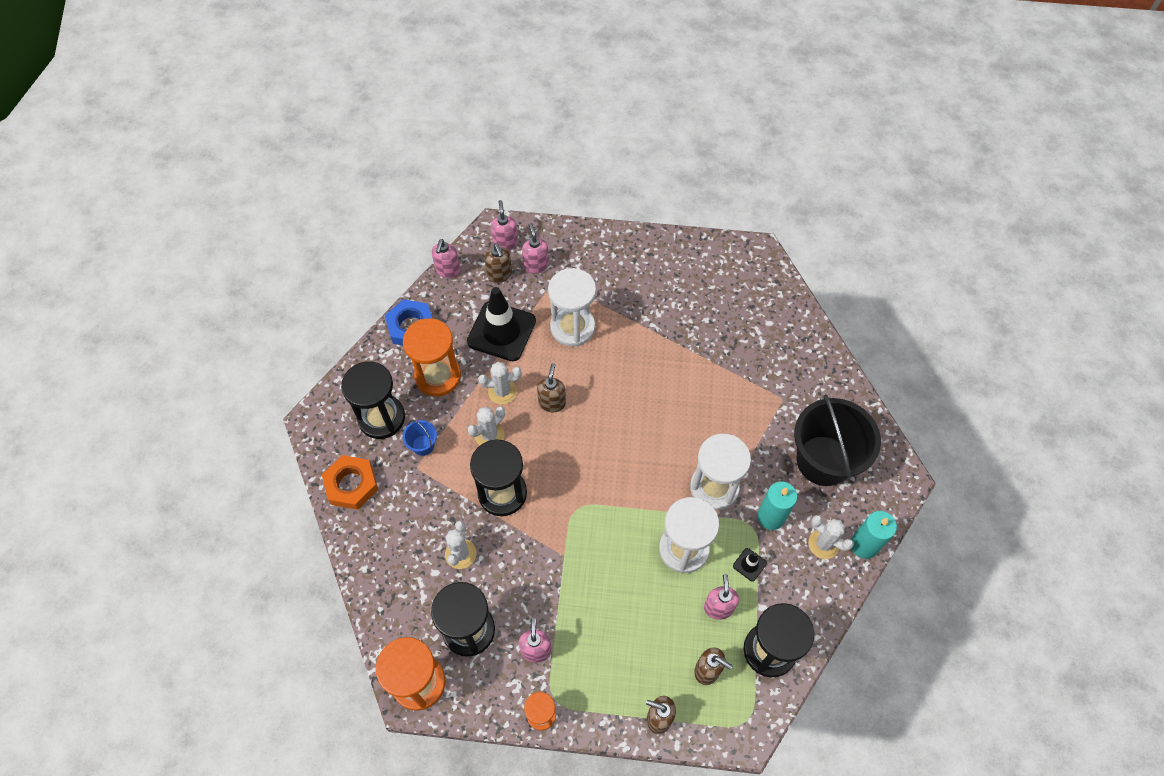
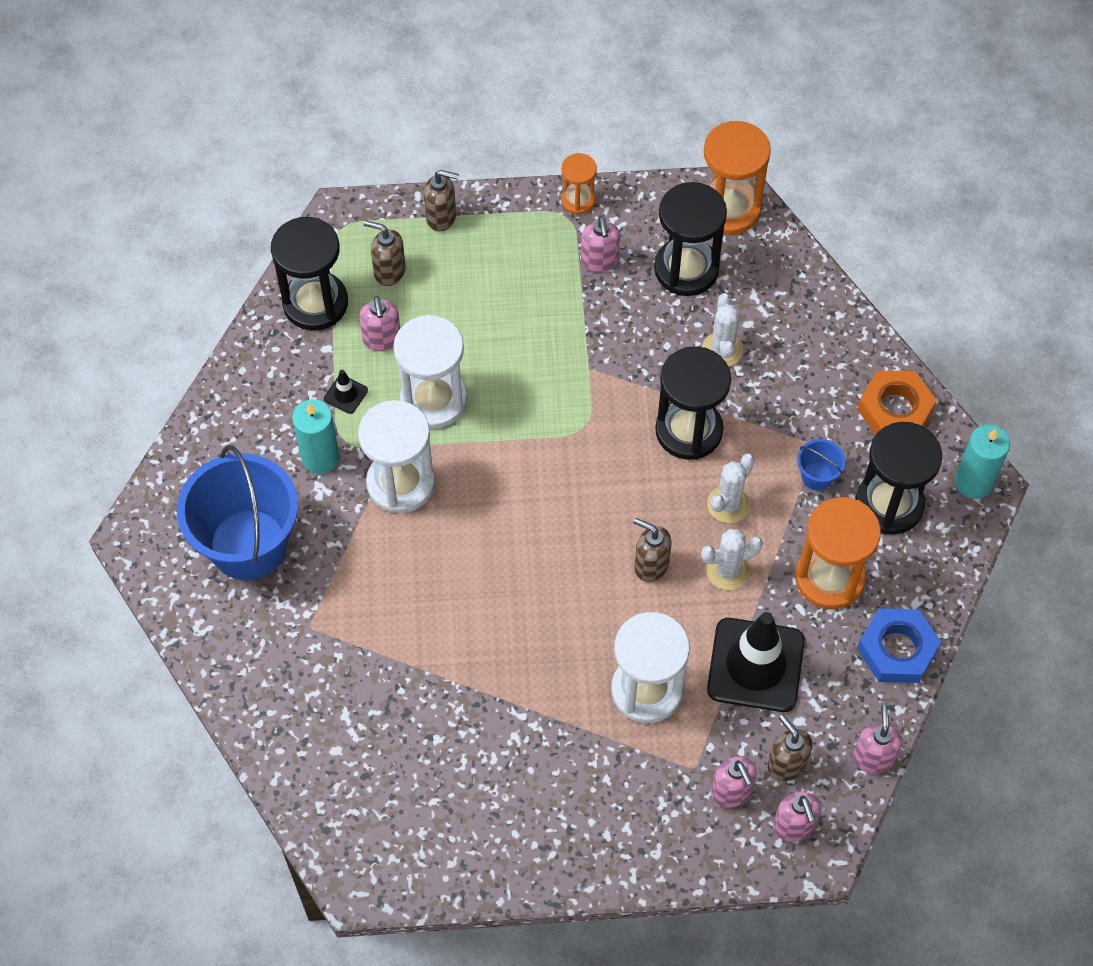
camera: 170 degrees right, 0 degrees up
brown soap dispenser [537,363,566,412] -> brown soap dispenser turned 120 degrees clockwise [633,518,672,582]
black bucket [794,394,881,486] -> blue bucket [177,445,298,580]
white cactus [808,515,854,559] -> none
turquoise candle [851,511,897,559] -> turquoise candle moved to [955,424,1010,499]

